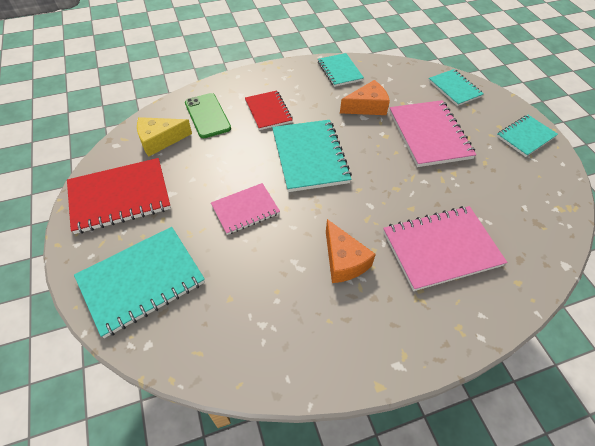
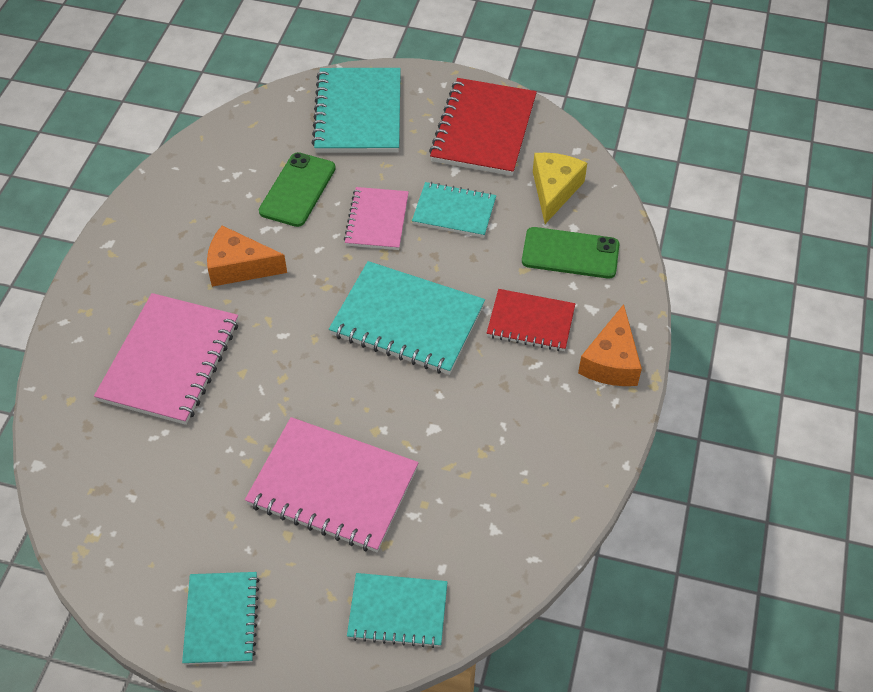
camera: 125 degrees right, 0 degrees up
turquoise notebook [318,53,364,87] -> turquoise notebook moved to [412,182,496,237]
orange cheese [340,80,390,115] -> orange cheese moved to [578,304,642,386]
none -> green phone [259,152,336,227]

